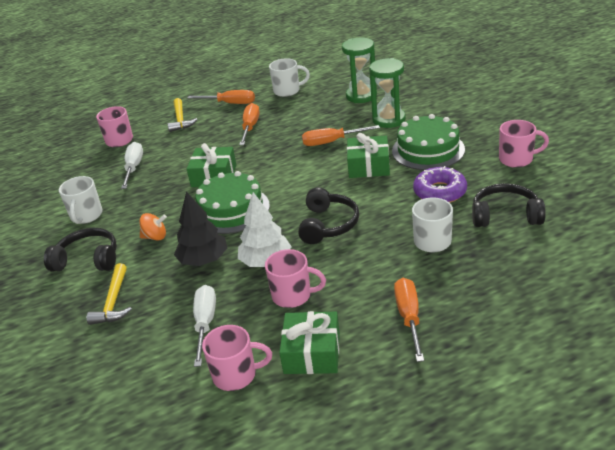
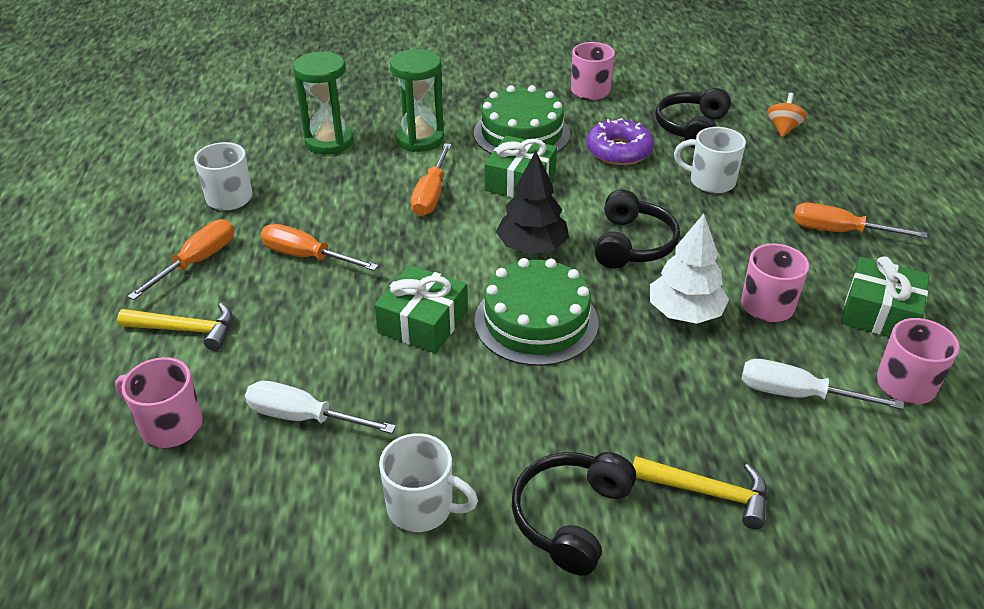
camera: 75 degrees left, 5 degrees up
orange spinning top [139,213,167,241] -> orange spinning top moved to [767,93,807,137]
black tree [174,192,227,266] -> black tree moved to [496,151,569,254]
black headphones [298,187,359,244] -> black headphones turned 75 degrees clockwise [595,190,680,269]

